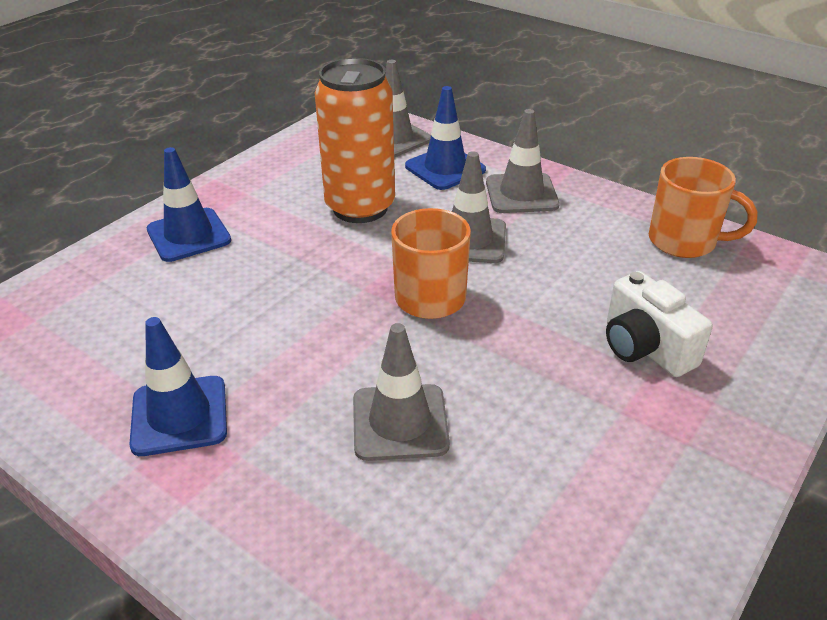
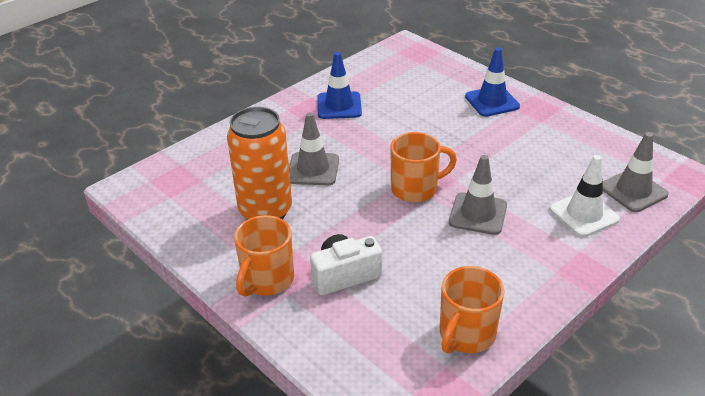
camera: 100 degrees right, 0 degrees up
orange can [315,58,395,223] -> orange can moved to [227,107,292,220]
blue traffic cone [405,86,486,190] -> white traffic cone [550,155,620,237]
grey traffic cone [486,109,559,213] -> none
none -> orange mug [234,215,294,297]

